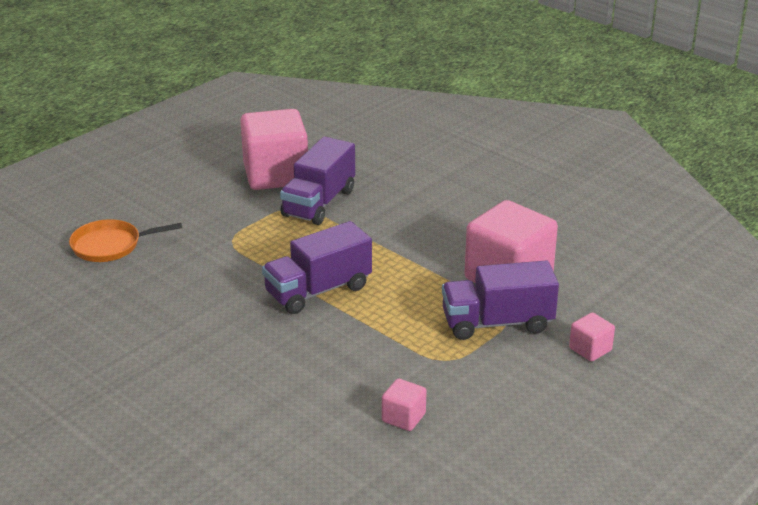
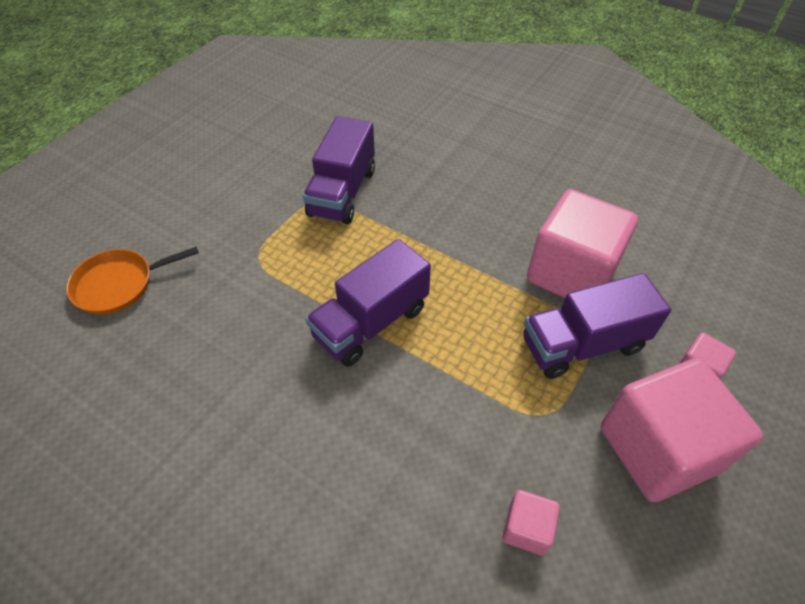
camera: 10 degrees left, 20 degrees up
pink cube [240,109,308,190] -> pink cube moved to [601,358,763,502]

